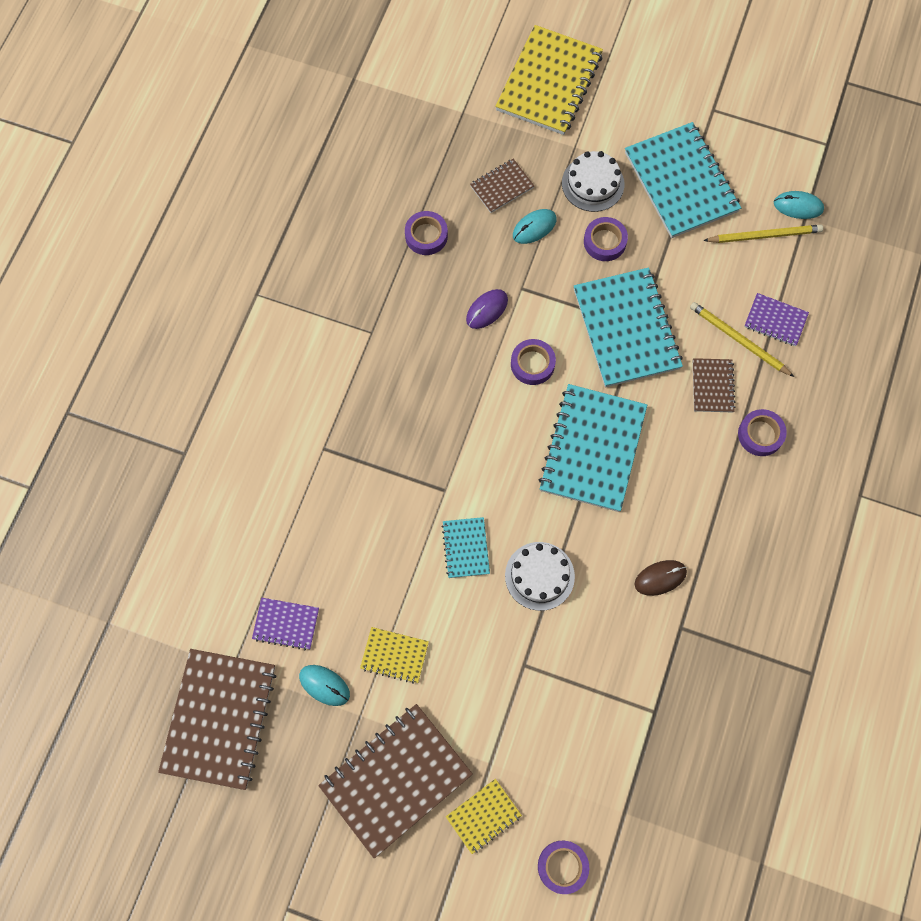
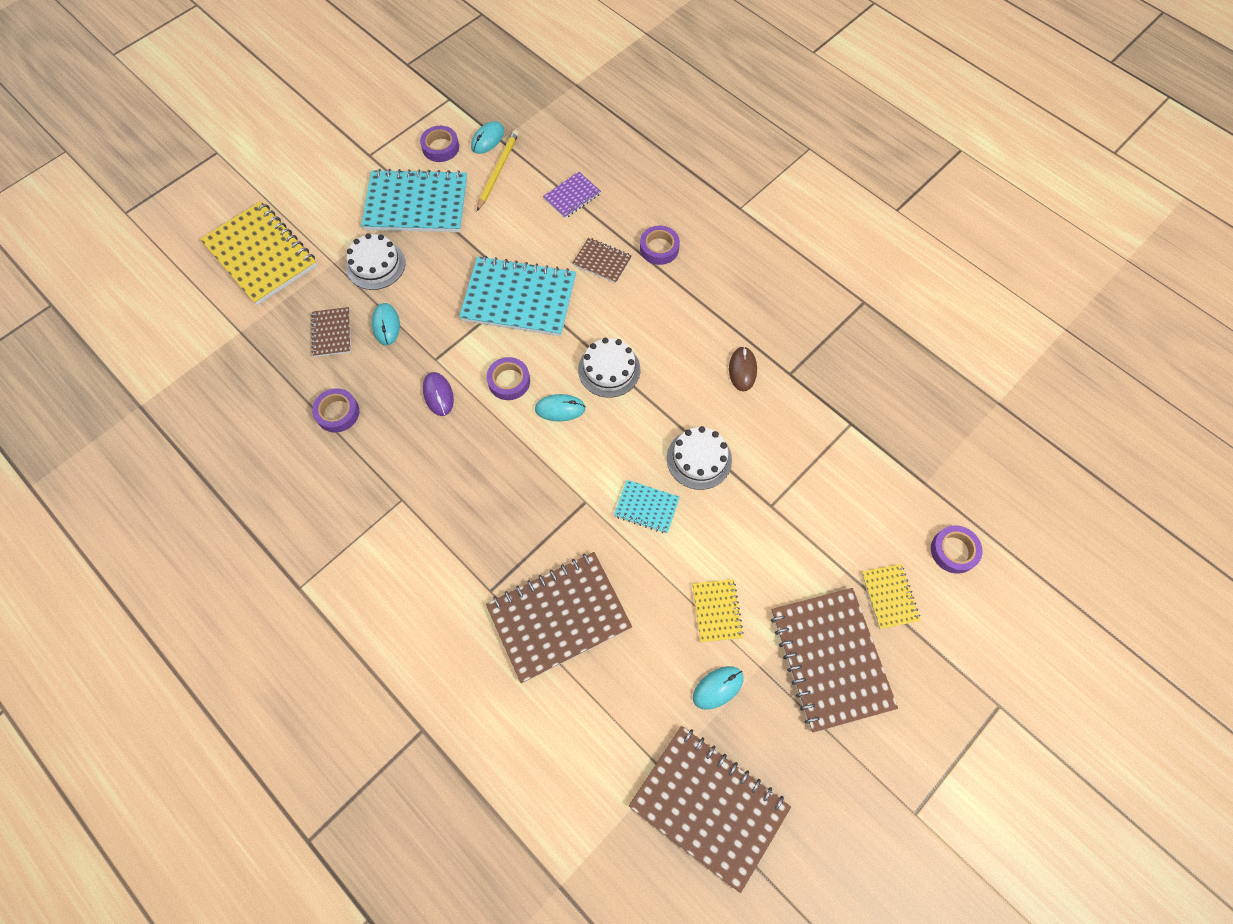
camera: 65 degrees left, 5 degrees down
purple notebook [252,598,319,650] -> none
yellow notebook [360,627,429,684] -> yellow notebook turned 45 degrees counterclockwise [692,579,744,642]
turquoise notebook [539,384,647,512] -> white cake [578,338,640,398]
purple tape [584,217,628,261] -> purple tape moved to [420,126,459,162]
yellow pencil [690,302,794,377] -> none
none -> brown notebook [486,552,632,683]
none -> turquoise mouse [535,394,585,422]

